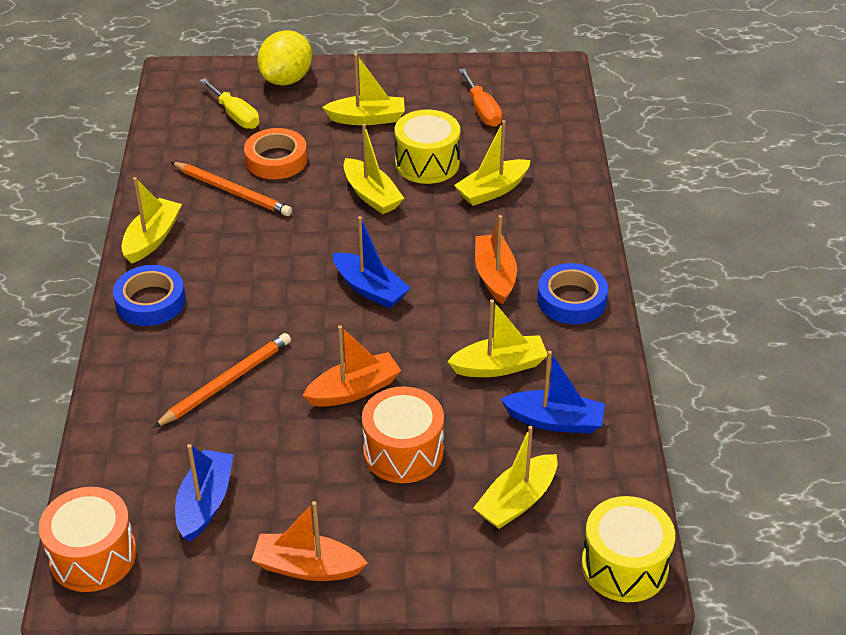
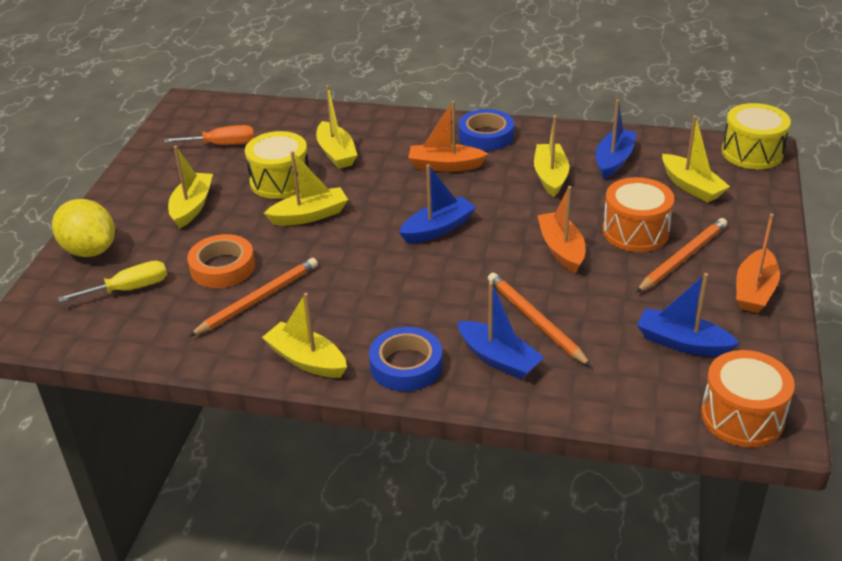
camera: 75 degrees left, 5 degrees down
none -> blue boat [458,282,544,380]
none -> orange pencil [636,218,727,293]

